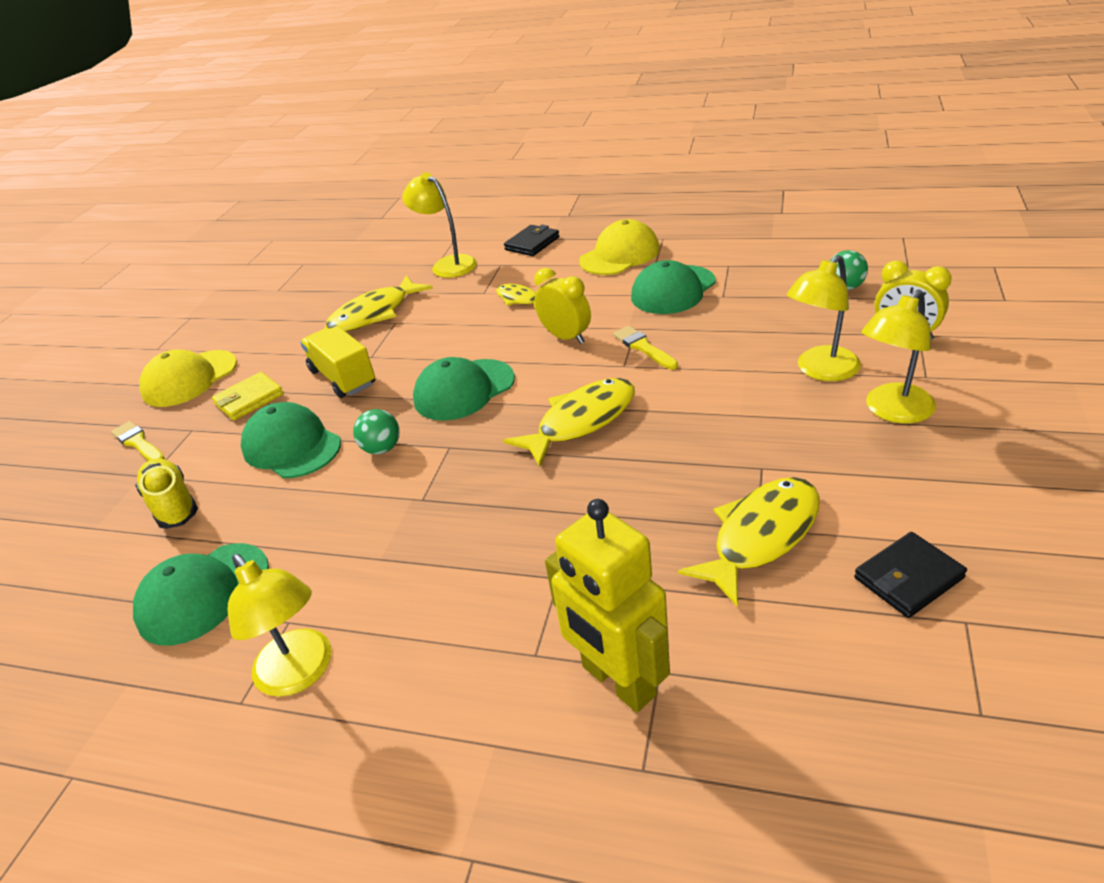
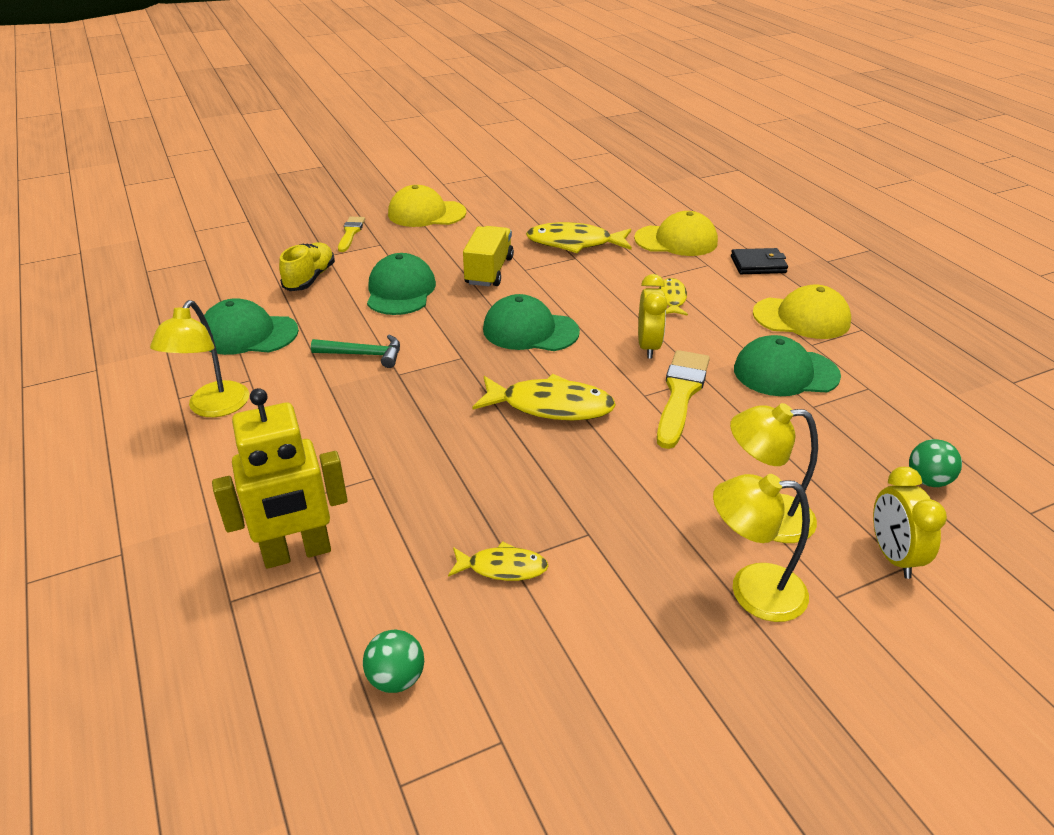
camera: 45 degrees right, 0 degrees up
yellow wallet [212,372,284,421] -> none
green ball [353,409,400,454] -> green ball moved to [363,630,424,693]
yellow lamp [402,172,477,278] -> yellow cap [634,211,718,256]
yellow robot [545,499,670,712] -> yellow robot turned 120 degrees counterclockwise [212,388,347,569]
yellow brush [613,326,678,370] -> yellow brush [657,350,710,449], size x1.66
yellow fish [678,477,820,607] -> yellow fish [448,541,548,581], size x0.57
black wallet [854,532,967,618] -> none
none -> green hammer [311,335,400,368]

